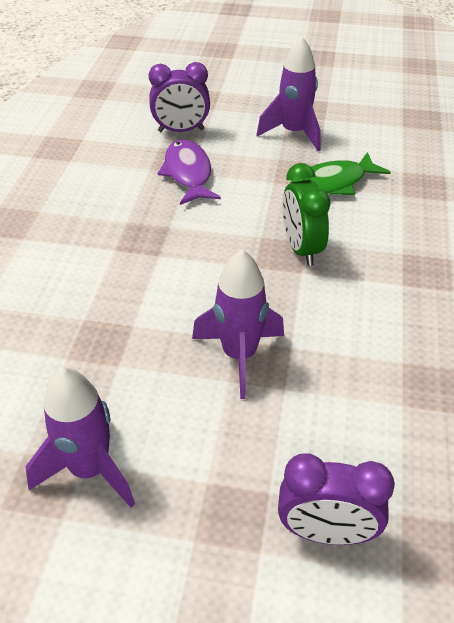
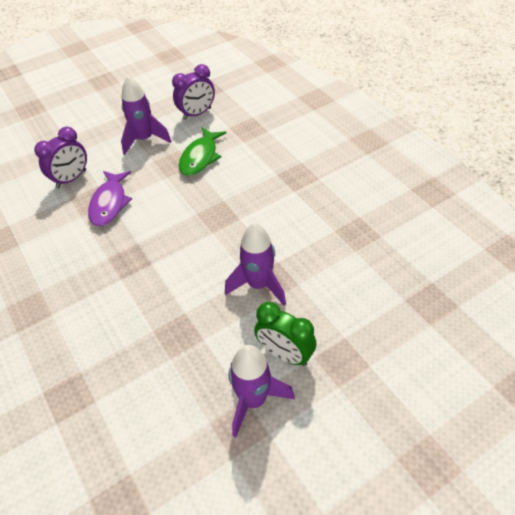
camera: 40 degrees left, 5 degrees up
purple fish [158,140,221,205] -> purple fish turned 120 degrees counterclockwise [88,171,132,227]
purple clock [278,453,395,545] -> purple clock moved to [172,64,215,120]
green clock [283,163,331,266] -> green clock moved to [254,302,316,366]

